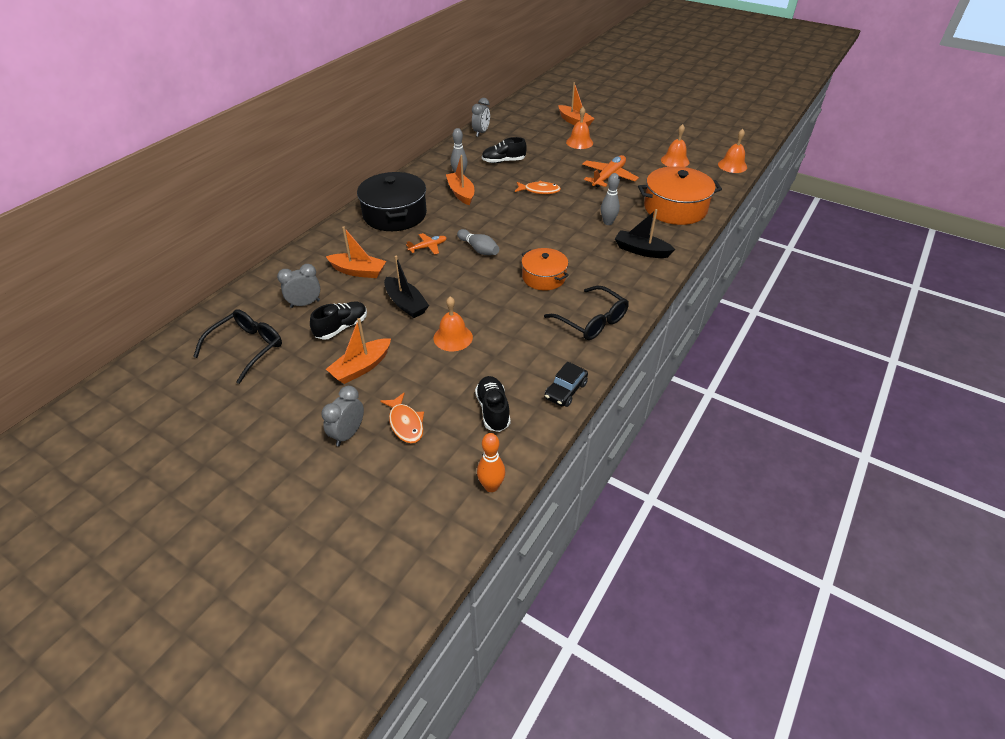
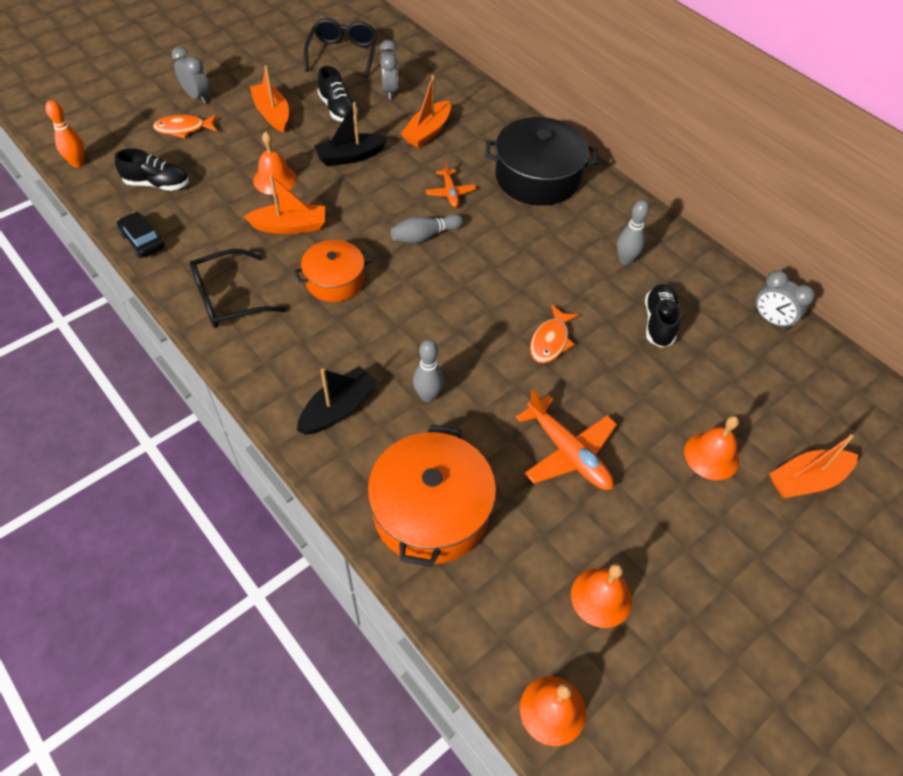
camera: 105 degrees right, 10 degrees up
black glasses [193,309,282,384] -> black glasses turned 135 degrees counterclockwise [304,18,377,77]
orange boat [446,155,474,205] -> orange boat moved to [243,174,325,234]

